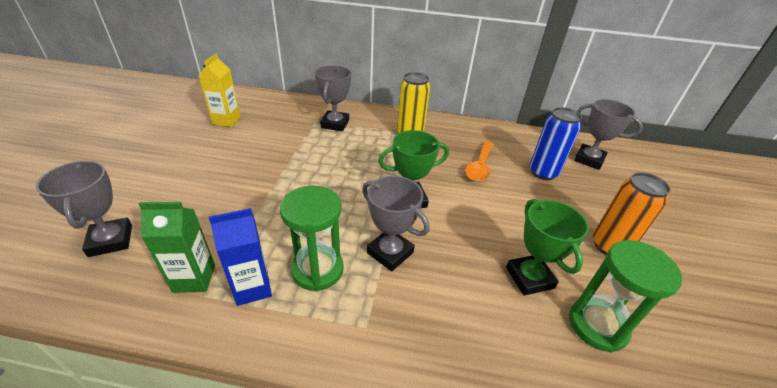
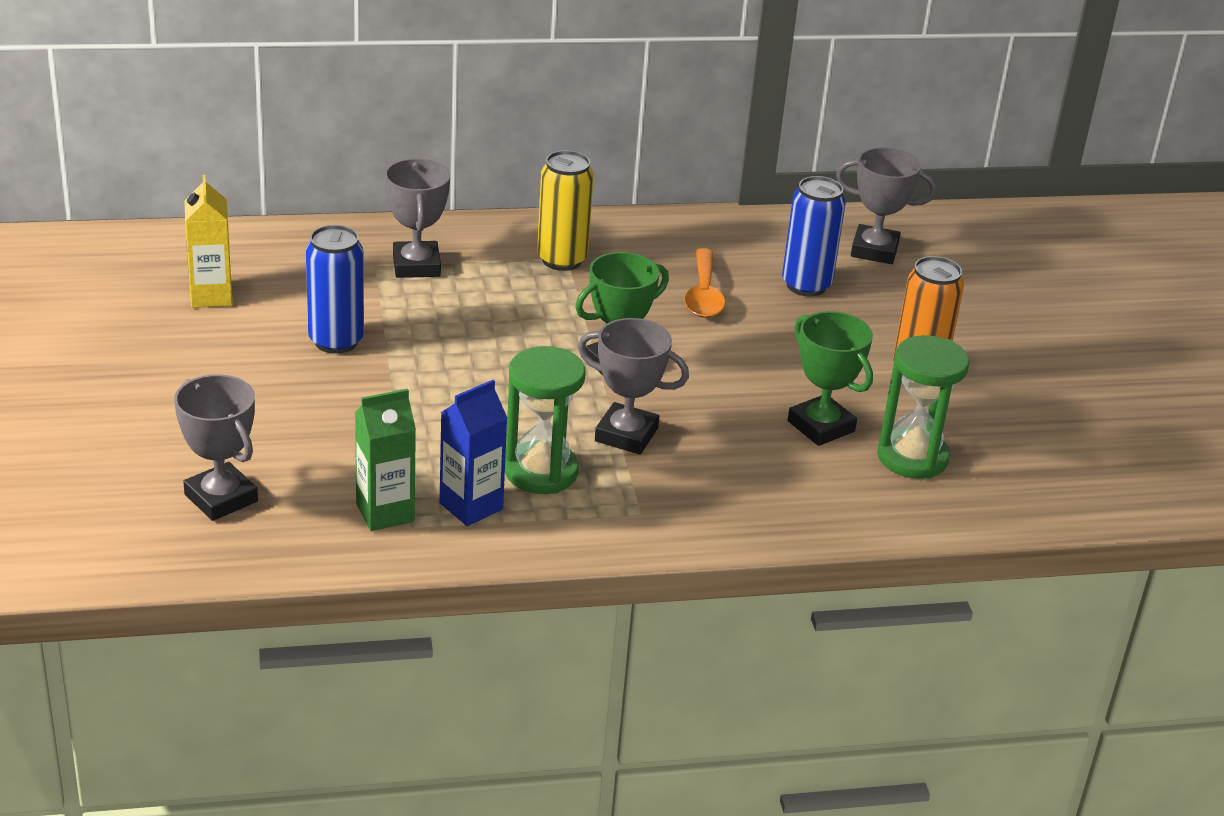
camera: 20 degrees left, 5 degrees down
none -> blue can [306,225,364,354]

